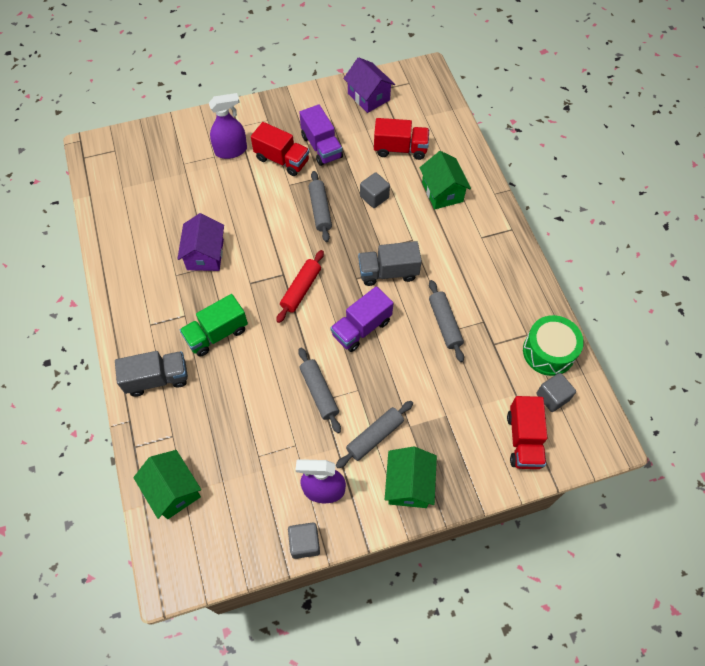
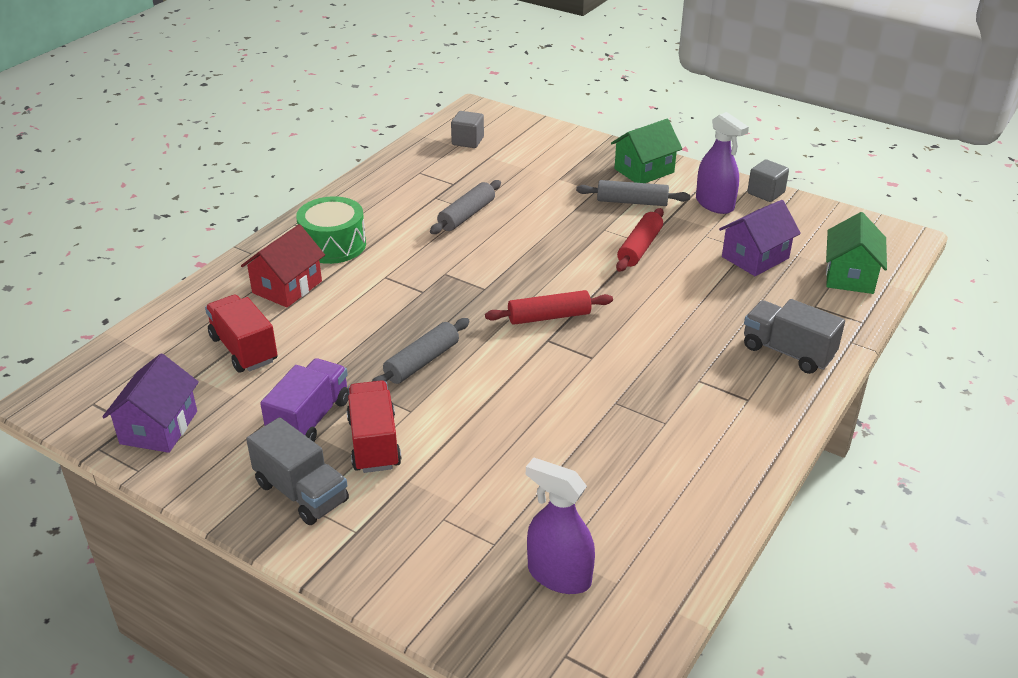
camera: 130 degrees left, 25 degrees down
purple house [177,213,224,271] -> purple house moved to [719,200,801,276]
green truck [180,294,248,357] -> none
purple spray bottle [209,93,247,159] -> purple spray bottle moved to [526,458,595,594]
grey rolling pin [298,347,341,433] -> red rolling pin [616,208,664,272]
purple truck [331,286,393,352] -> none
grey truck [358,241,422,286] -> grey truck moved to [246,417,349,525]
grey cube [360,172,390,208] -> none
green house [420,151,471,209] -> red house [241,224,325,307]
red truck [507,396,547,469] -> none
green drum [523,315,584,376] -> green drum moved to [296,196,366,264]

